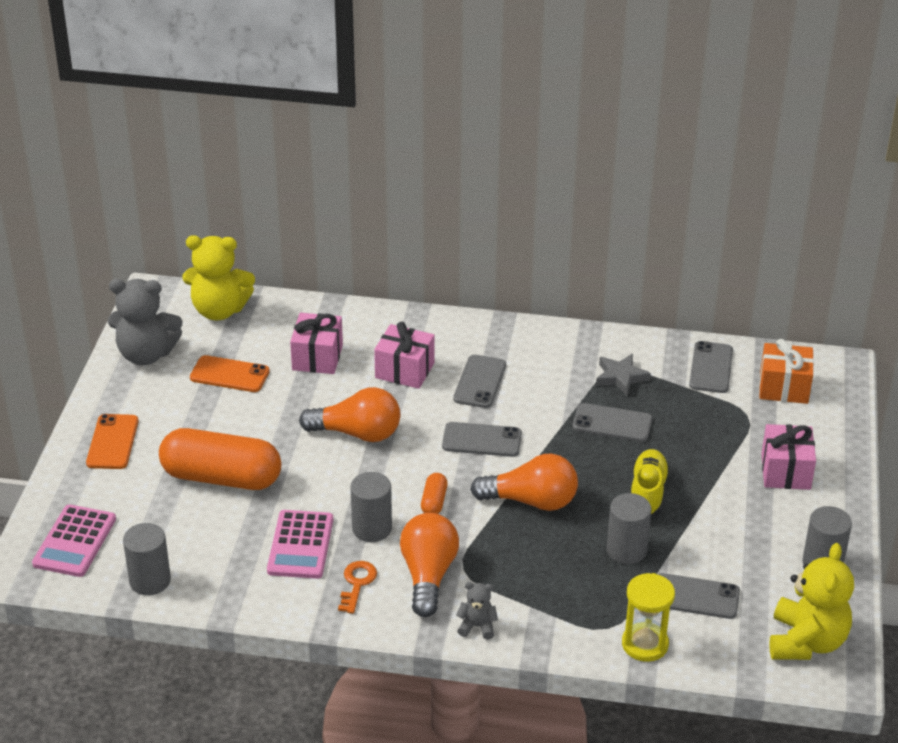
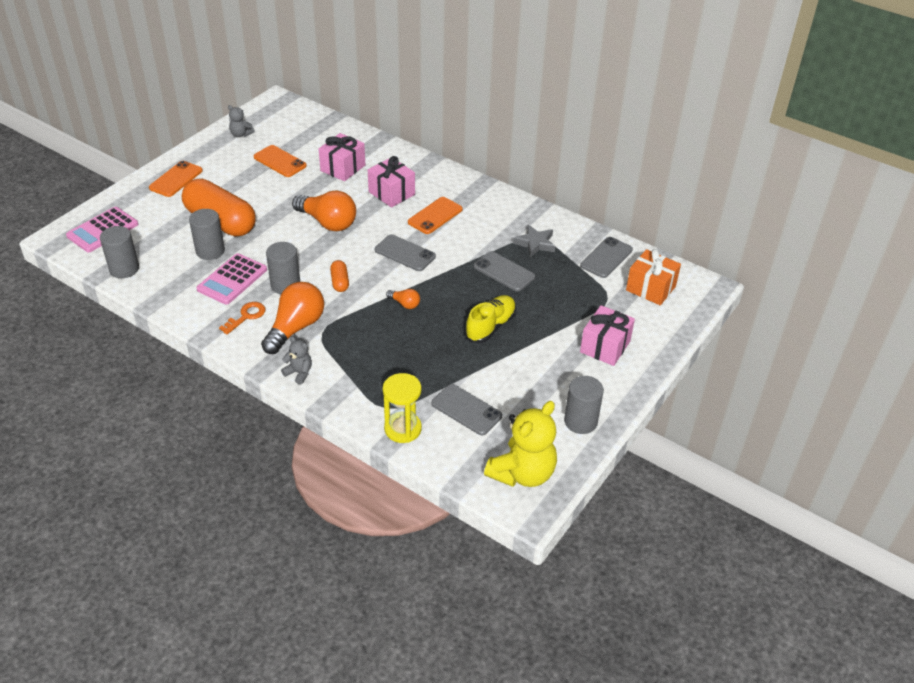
camera: 25 degrees right, 5 degrees up
grey teddy bear [108,279,182,365] -> grey teddy bear [228,105,255,137], size x0.48
yellow teddy bear [182,235,255,320] -> none
orange capsule [421,473,448,514] -> orange capsule turned 45 degrees counterclockwise [330,260,349,292]
grey phone [453,355,506,408] -> orange phone [408,197,463,234]
orange light bulb [470,454,578,511] -> orange light bulb [386,289,420,309], size x0.47
grey cylinder [607,493,652,564] -> grey cylinder moved to [189,209,225,260]

